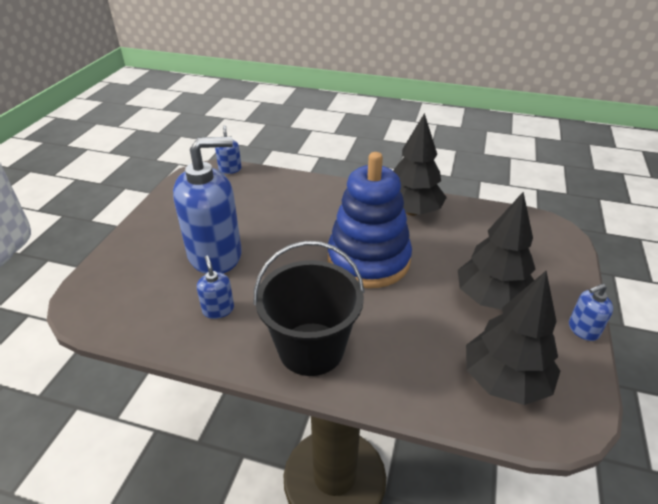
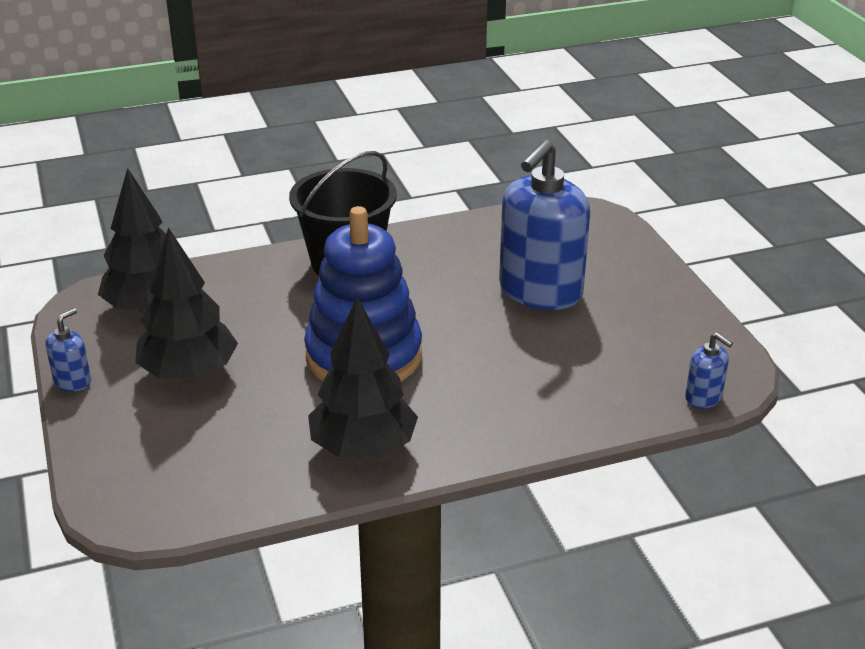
camera: 145 degrees right, 5 degrees down
blue soap dispenser [197,255,234,319] -> none

